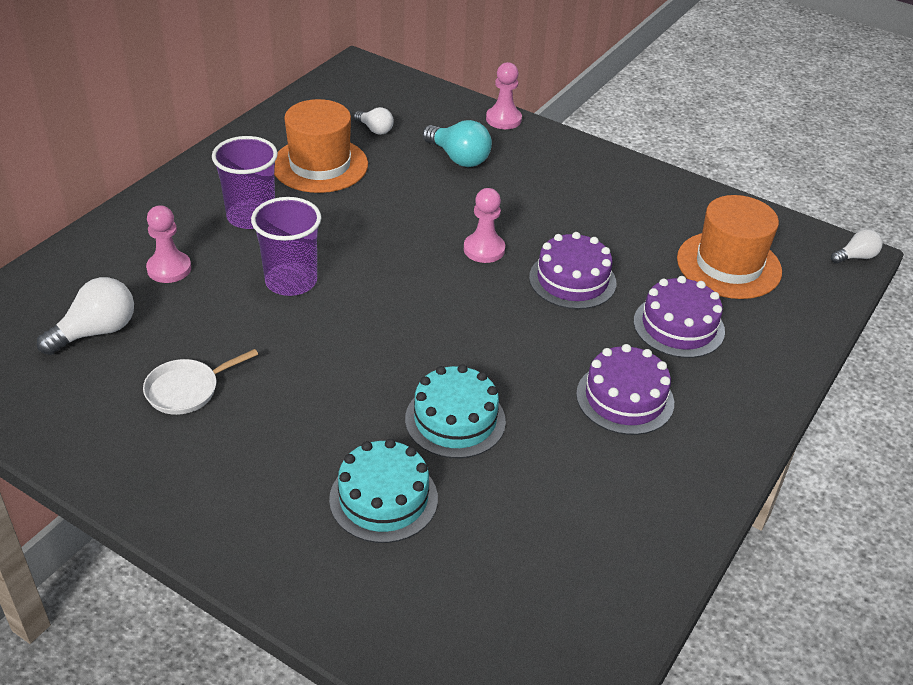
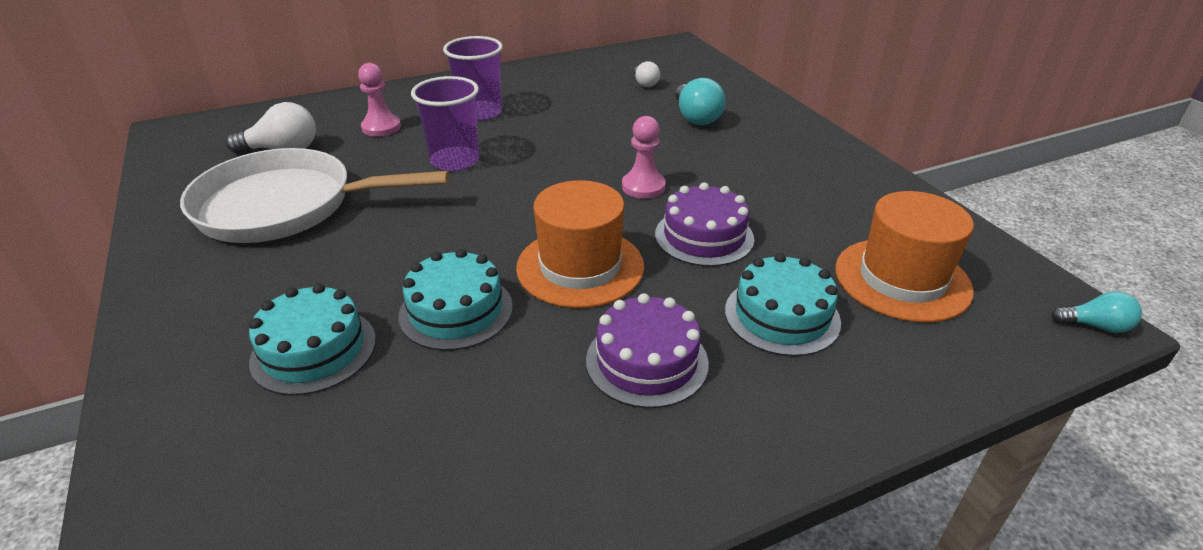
camera: 35 degrees right, 5 degrees down
white pan [143,349,258,415] -> white pan [180,148,449,243], size x2.30
orange hat [274,99,368,193] -> orange hat moved to [516,180,644,308]
pink pawn [486,62,522,129] -> none
purple cake [634,276,725,358] -> turquoise cake [725,253,841,356]
white light bulb [831,229,883,264] -> turquoise light bulb [1051,291,1142,333]

